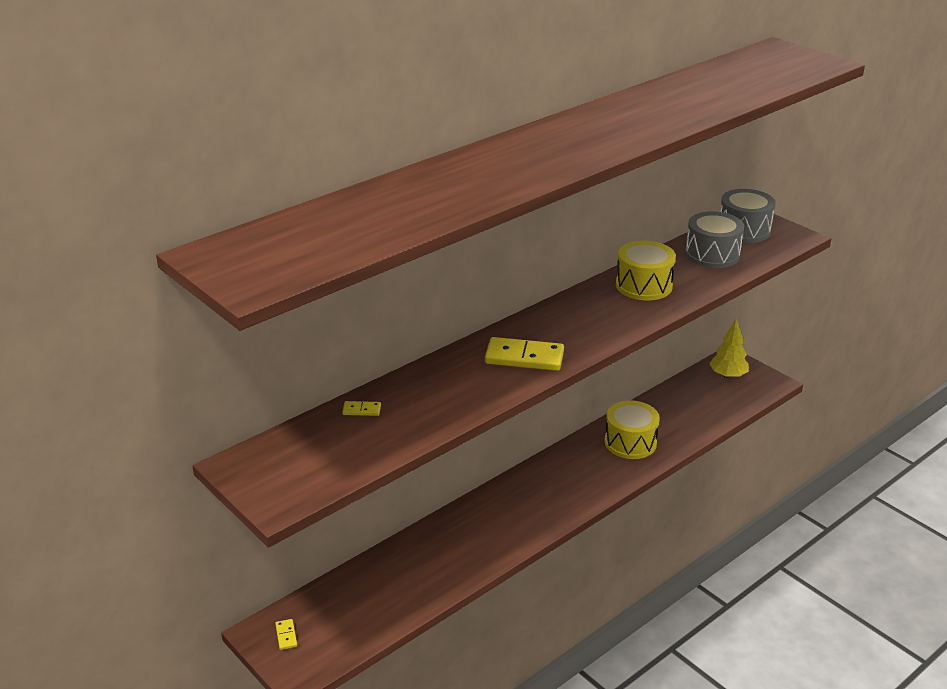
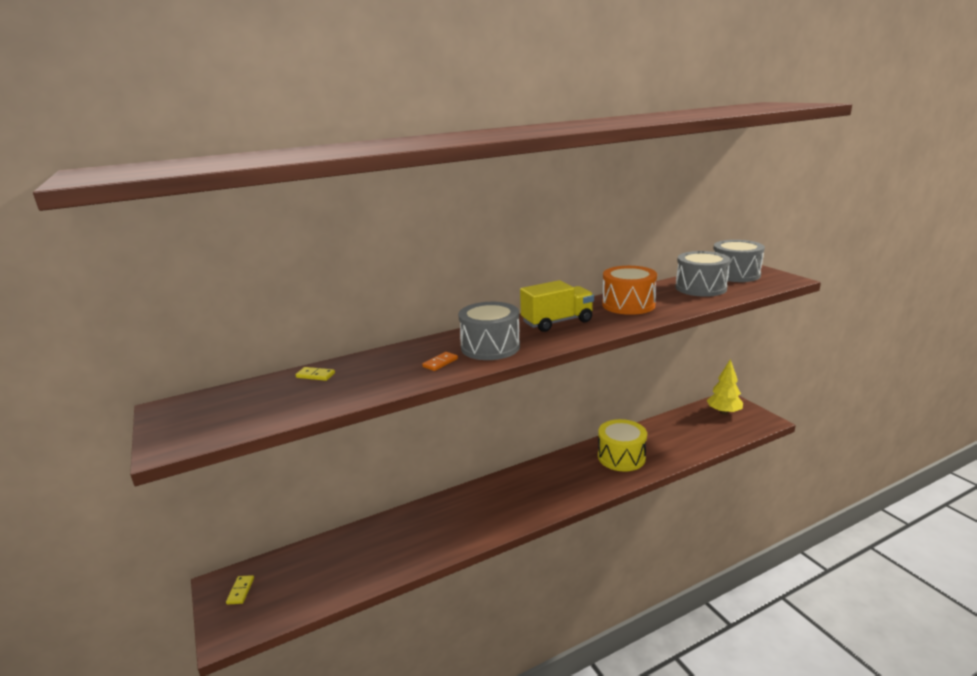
camera: 15 degrees right, 10 degrees down
yellow domino [485,337,564,371] -> grey drum [458,302,520,360]
yellow drum [616,240,676,300] -> orange drum [602,266,657,315]
none -> orange domino [422,352,458,371]
none -> yellow truck [520,280,594,332]

